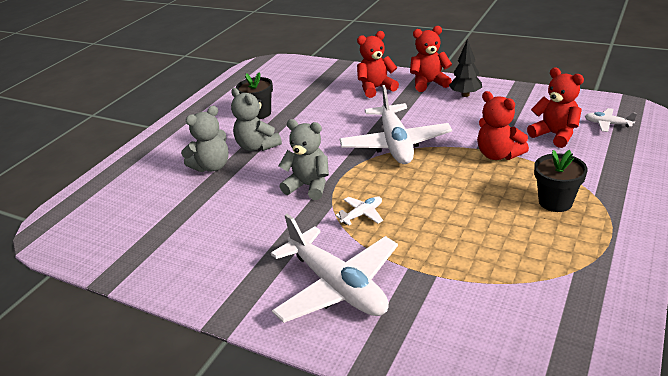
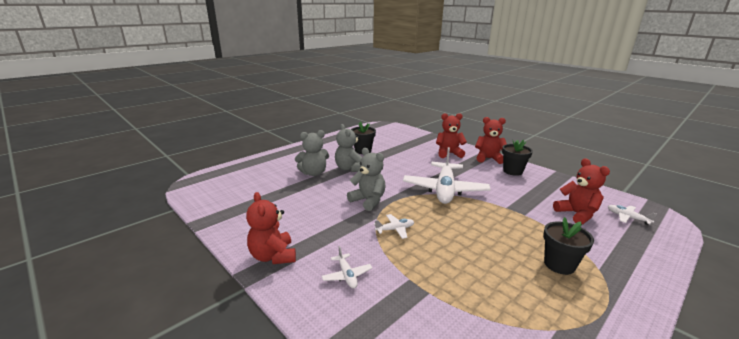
camera: 15 degrees right, 10 degrees down
white plane [271,214,398,323] -> white plane [322,246,372,289], size x0.42
black tree [449,39,482,97] -> black flower pot [502,140,533,176]
red teddy bear [477,91,529,160] -> red teddy bear moved to [246,192,296,264]

